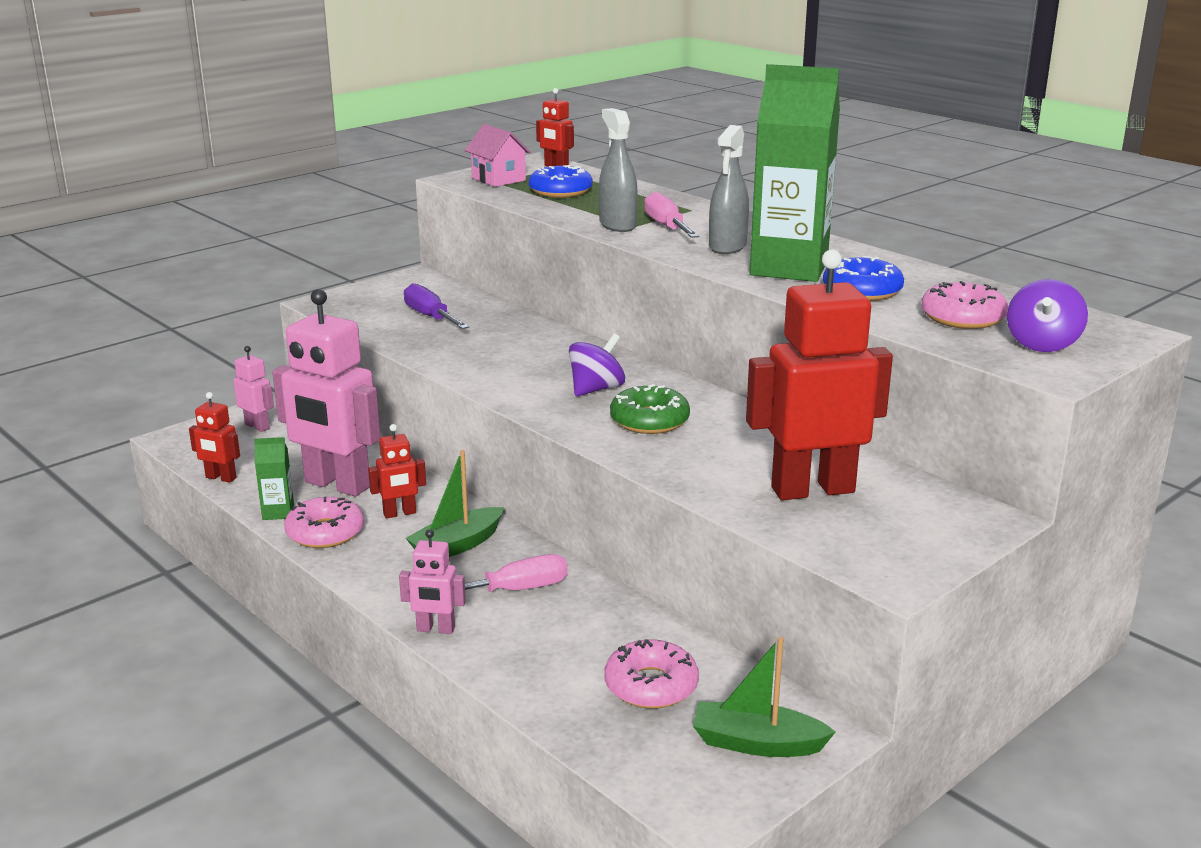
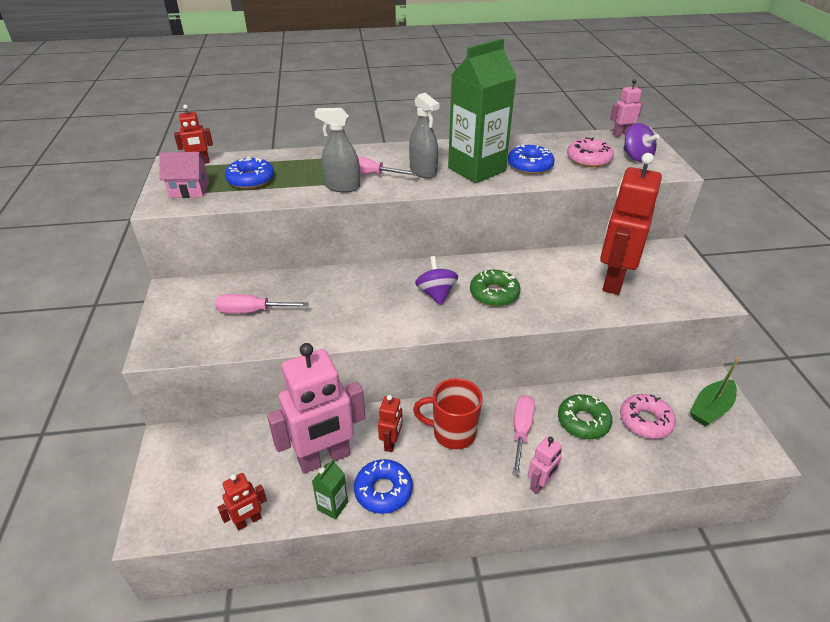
camera: 55 degrees left, 15 degrees up
pink robot [234,346,274,432] -> pink robot moved to [610,79,643,137]
pink donut [284,497,364,548] -> blue donut [354,459,413,514]
purple screwdriver [404,283,469,329] -> pink screwdriver [215,294,309,313]
green boat [406,450,504,557] -> red mug [413,378,483,449]
none -> green donut [558,394,613,439]

